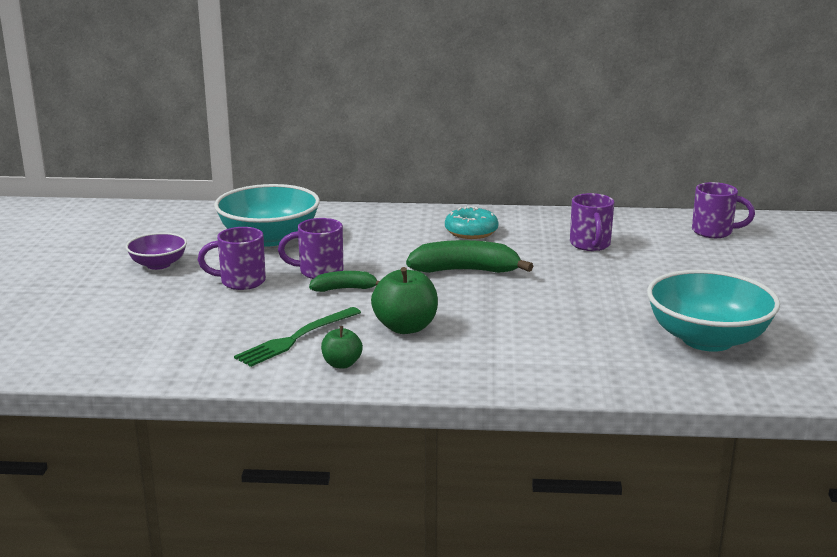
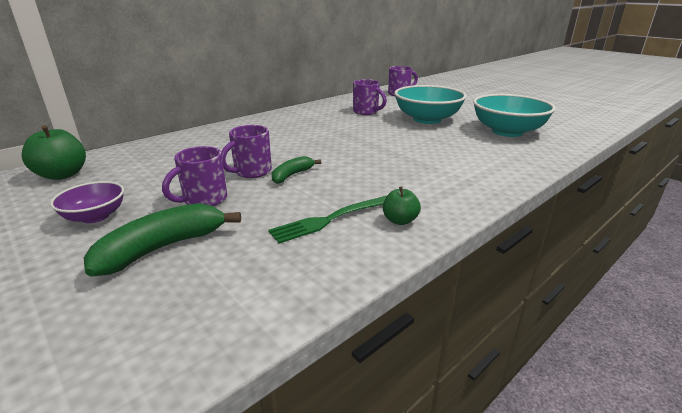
camera: 45 degrees left, 5 degrees up
turquoise bowl [214,184,320,246] -> turquoise bowl moved to [394,85,467,124]
green fork [234,307,361,367] -> green fork turned 60 degrees clockwise [268,196,387,244]
green apple [371,267,438,334] -> green apple moved to [22,125,86,180]
green banana [406,240,533,273] -> green banana moved to [84,203,241,277]
turquoise donut [445,206,499,239] -> none

